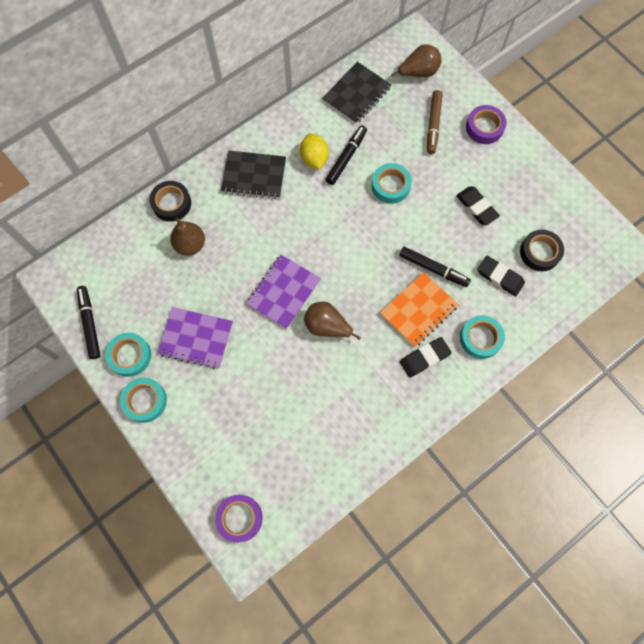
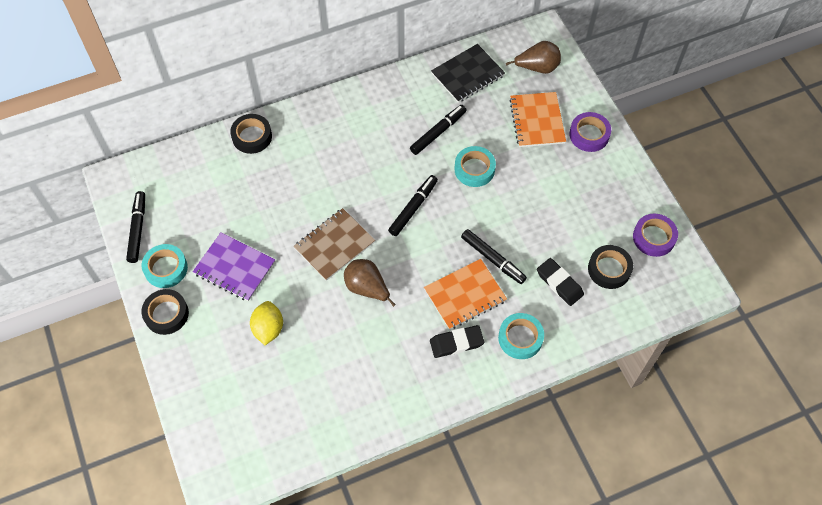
camera: 15 degrees right, 10 degrees down
turquoise tape [120,378,167,423] -> black tape [141,289,189,335]
brown pear [170,218,205,256] -> none
purple tape [215,495,263,543] -> purple tape moved to [633,214,678,257]
black notebook [221,150,286,199] -> none
purple notebook [246,255,321,329] -> brown notebook [294,208,375,281]
yellow lemon [300,134,329,170] -> yellow lemon moved to [250,301,283,345]
brown marker [427,90,442,154] -> orange notebook [509,92,566,147]
black eraser [456,186,500,225] -> none
none -> black marker [388,175,438,236]

